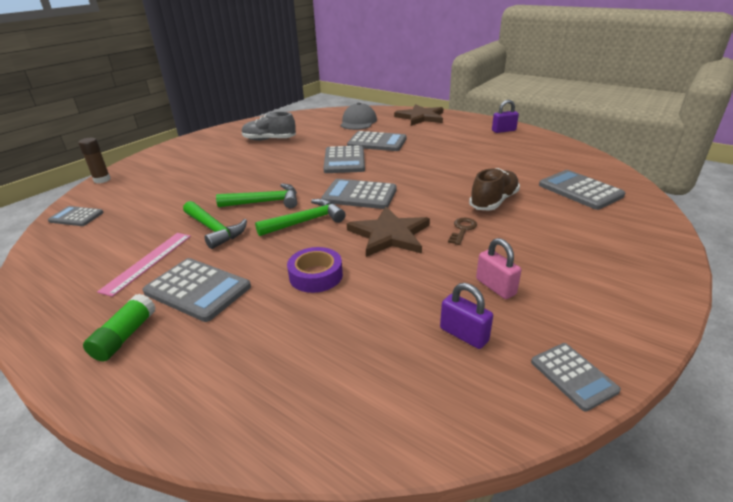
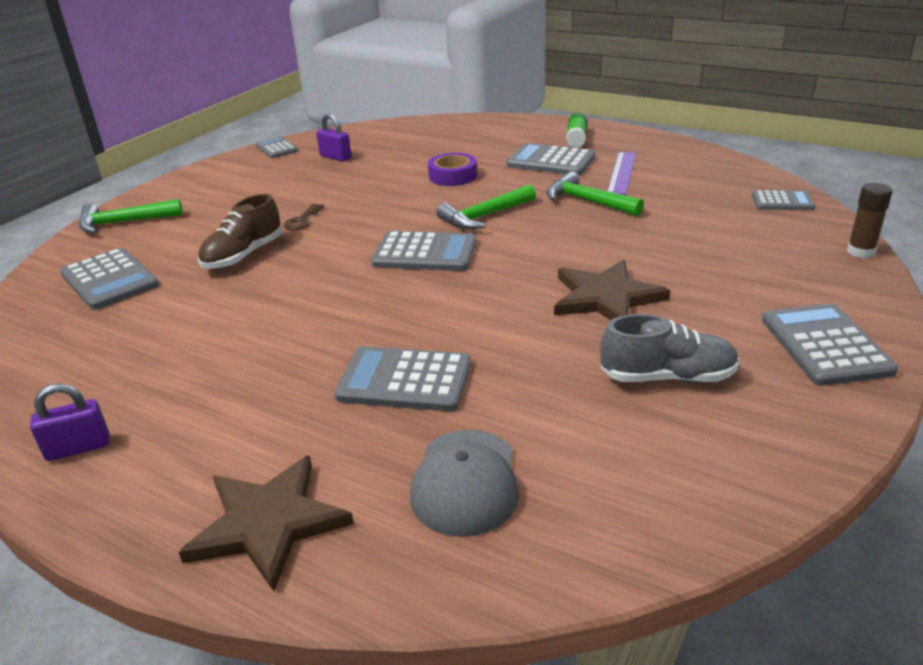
camera: 175 degrees right, 0 degrees up
pink ruler [97,233,191,297] -> purple ruler [607,152,636,195]
green hammer [216,183,297,208] -> green hammer moved to [79,199,183,233]
grey calculator [323,145,365,173] -> grey calculator moved to [762,303,898,386]
brown star [347,207,430,257] -> brown star moved to [554,260,670,320]
pink padlock [476,238,521,299] -> none

